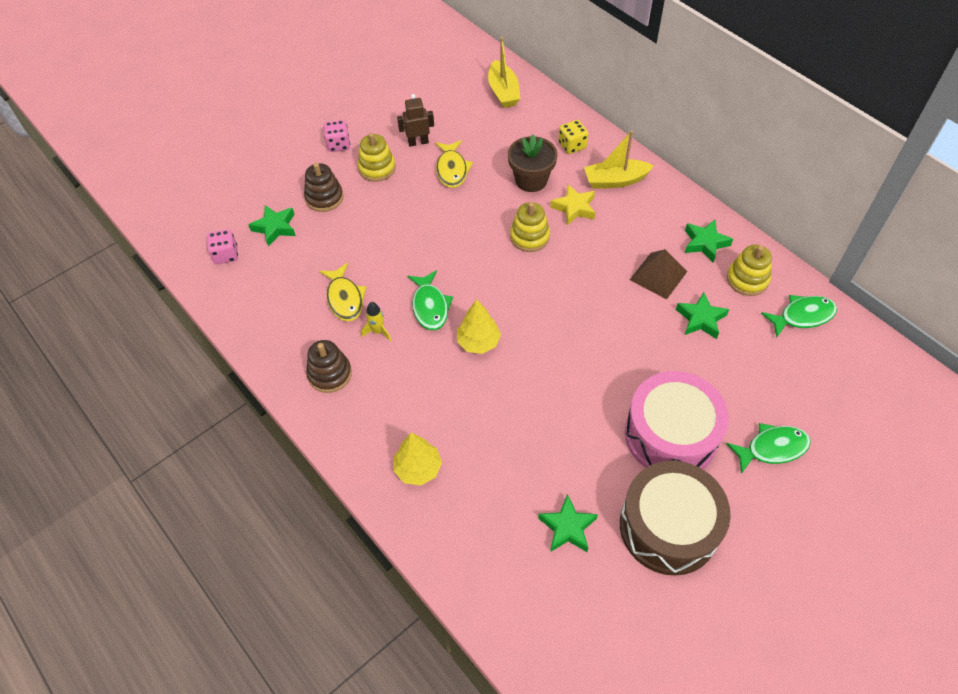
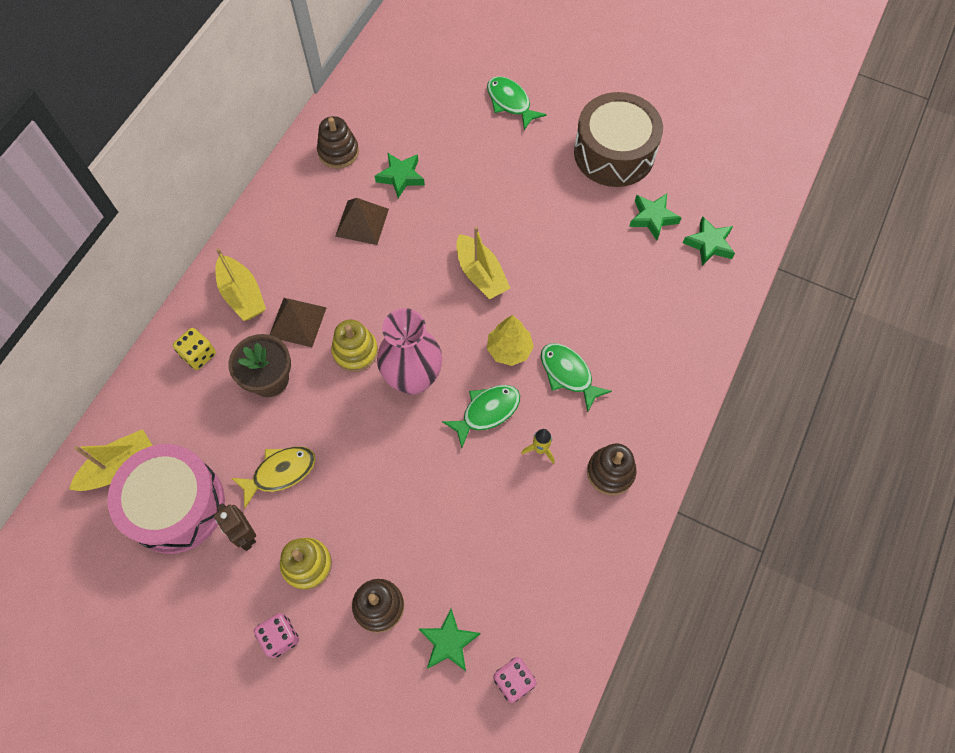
camera: 115 degrees left, 10 degrees up
yellow fish [319,263,367,321] -> none
yellow tree [393,433,442,486] -> none
yellow star [550,184,595,225] -> brown pyramid [269,298,327,347]
pink drum [625,371,729,469] -> pink drum moved to [107,444,225,554]
green star [685,220,733,263] -> green star moved to [683,216,735,266]
yellow stacking toy [727,245,772,296] -> brown stacking toy [317,116,359,169]
green fish [761,295,837,338] -> green fish moved to [541,343,612,412]
none -> pink vase [377,308,442,395]
none -> yellow boat [456,226,510,300]

